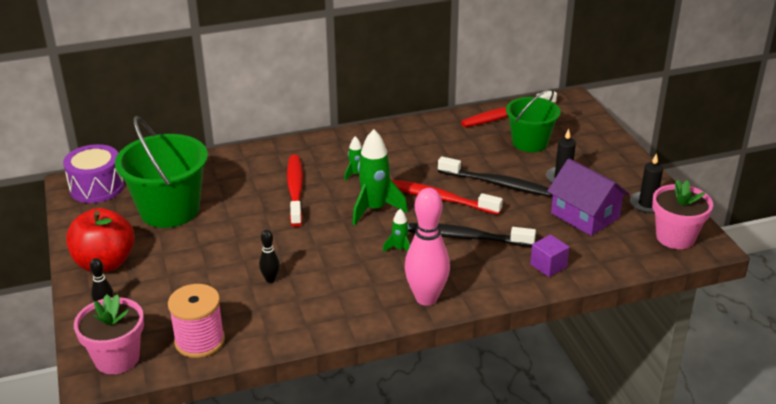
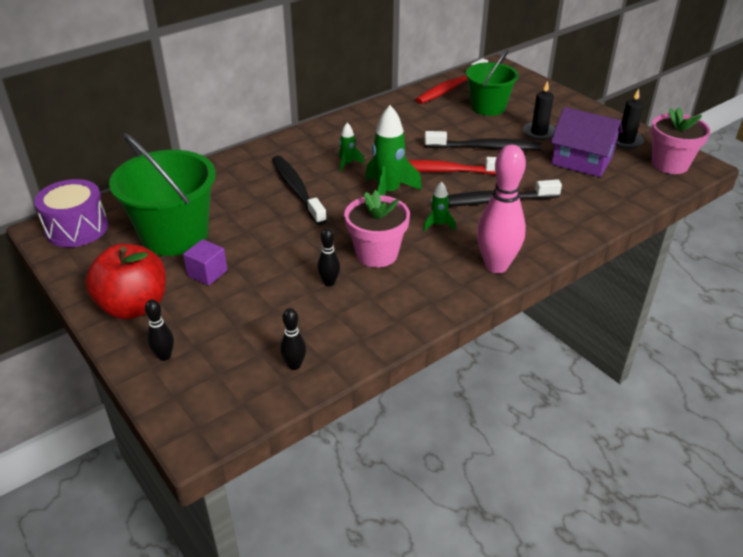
camera: 20 degrees left, 5 degrees up
pink flower pot [74,294,144,374] -> pink flower pot moved to [344,190,410,268]
pink spool [168,284,225,358] -> black bowling pin [280,308,306,370]
red toothbrush [287,155,303,227] -> black toothbrush [272,156,327,225]
purple cube [530,234,569,277] -> purple cube moved to [183,239,228,286]

